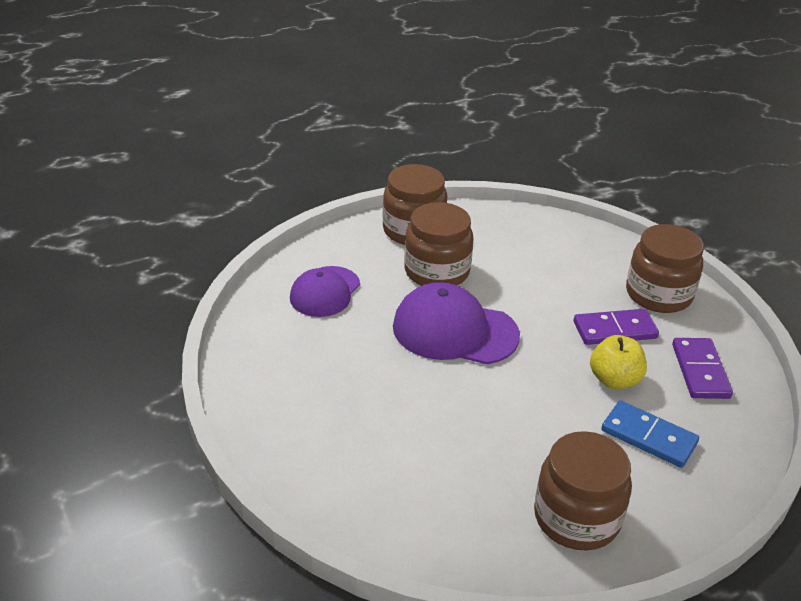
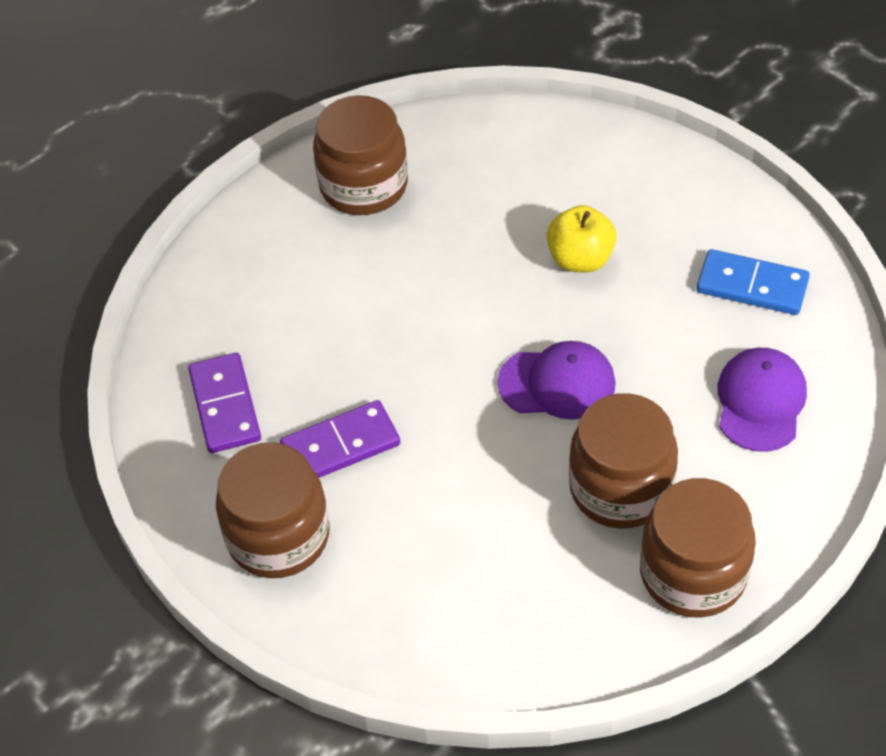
camera: 170 degrees right, 15 degrees up
purple cap [393,282,520,364] -> purple cap [497,341,616,420], size x0.66
yellow apple [590,335,647,389] -> yellow apple moved to [547,205,617,273]
blue domino [601,401,699,468] -> blue domino moved to [696,249,810,315]

